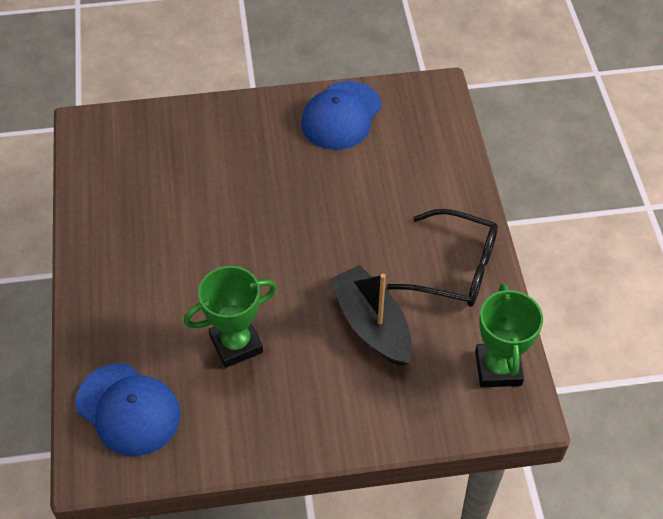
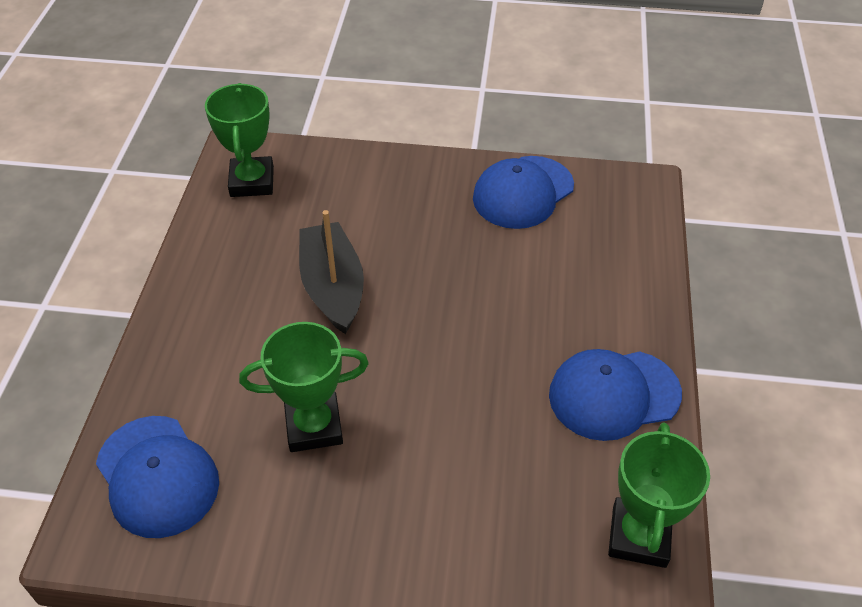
camera: 15 degrees right, 5 degrees down
black boat [329,265,412,366] -> black boat moved to [299,210,364,334]
black glasses [387,209,498,307] -> blue cap [549,349,682,441]
none -> green trophy [205,83,274,197]

